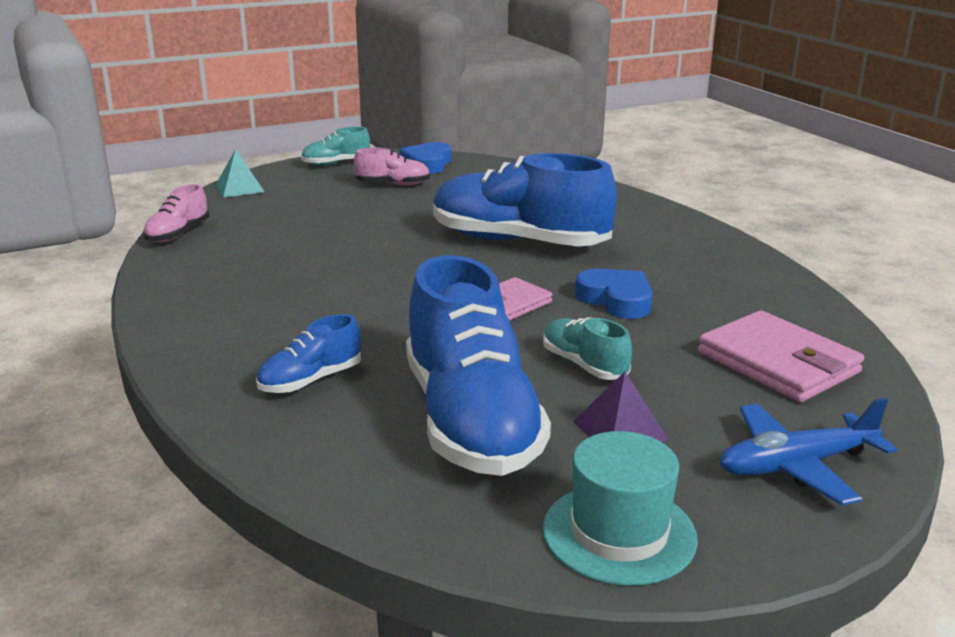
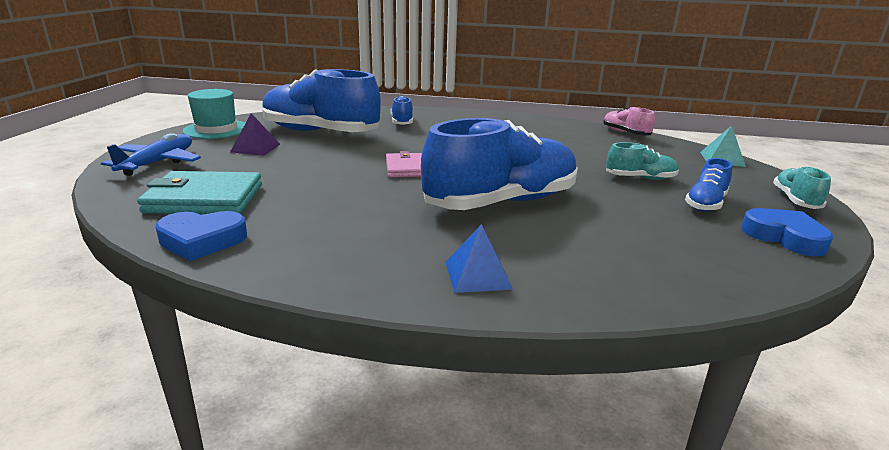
camera: 125 degrees right, 0 degrees up
pink shoe [354,147,430,186] -> blue shoe [685,158,732,211]
turquoise shoe [543,317,632,380] -> turquoise shoe moved to [606,142,679,180]
blue heart [575,269,652,319] -> blue heart moved to [155,211,247,261]
pink wallet [698,310,864,402] -> turquoise wallet [137,171,262,214]
none -> blue pyramid [445,224,513,293]

